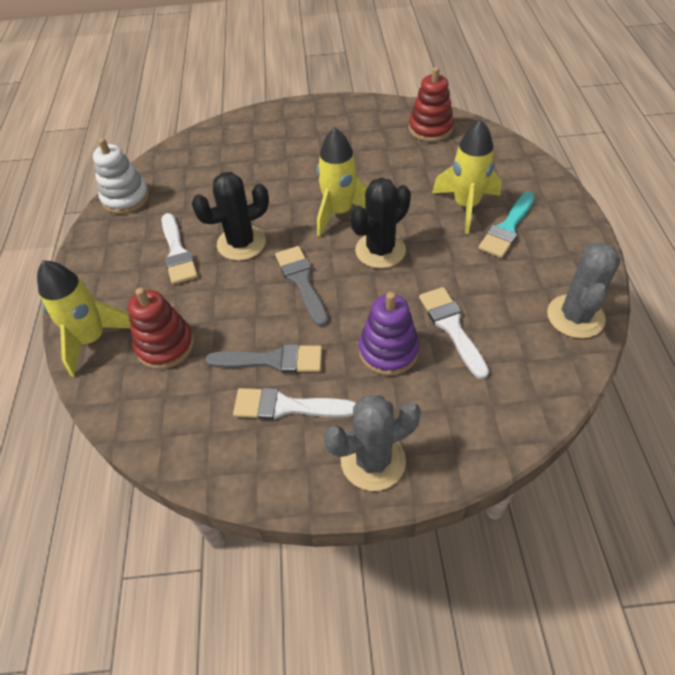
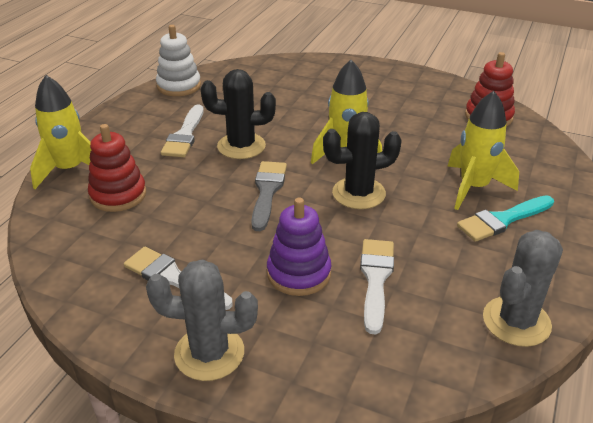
camera: 25 degrees right, 15 degrees down
grey brush [206,344,322,373] -> none

